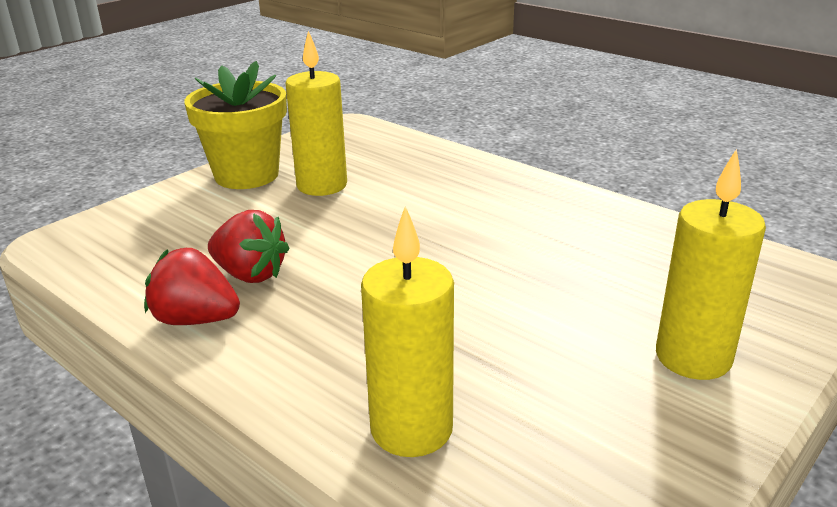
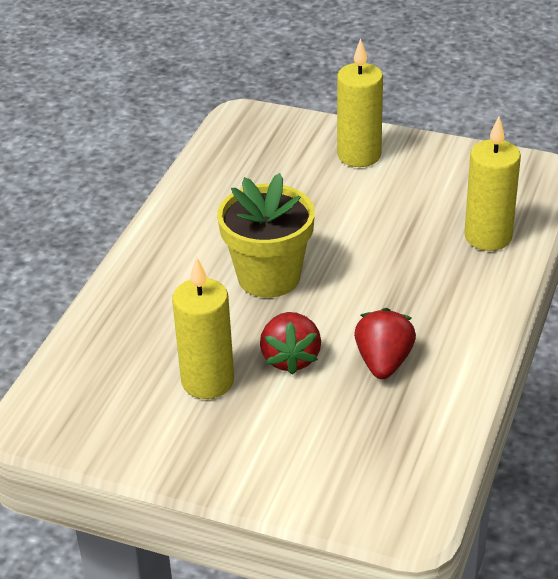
camera: 110 degrees left, 10 degrees up
red strawberry [144,248,240,325] -> red strawberry moved to [260,312,321,375]
yellow flower pot [184,61,287,189] -> yellow flower pot moved to [217,173,315,298]

